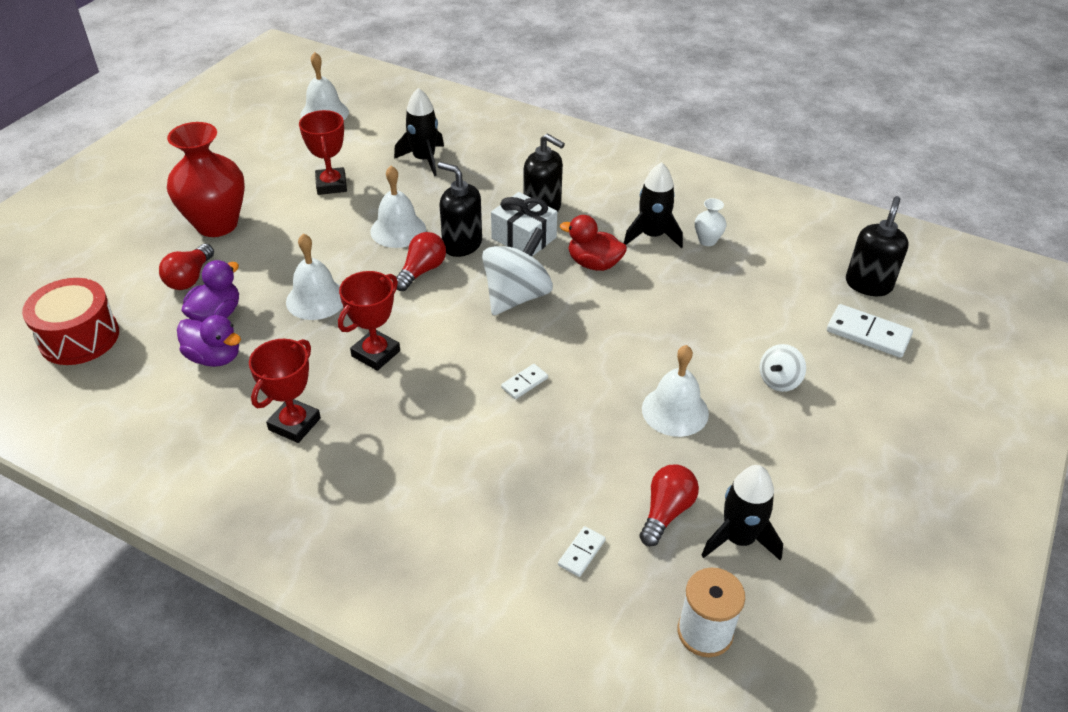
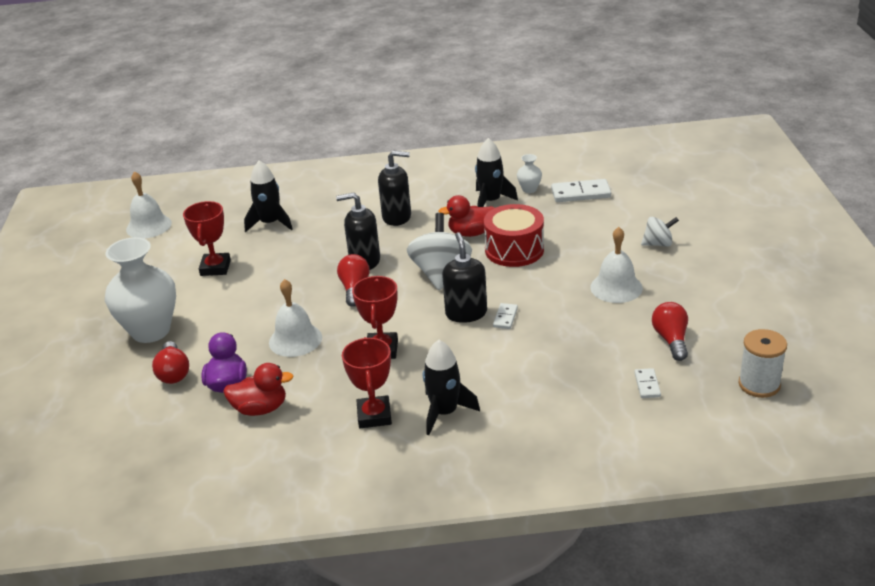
camera: 30 degrees left, 10 degrees down
red drum [22,278,119,365] -> red drum moved to [484,204,544,267]
red vase [167,122,245,237] -> white vase [105,237,176,343]
purple duck [177,315,241,367] -> red duck [223,363,294,416]
red trophy [299,110,347,195] -> red trophy turned 45 degrees clockwise [183,201,231,276]
white bell [370,166,426,248] -> none
white gift [491,192,557,256] -> none
black rocket [701,465,783,561] -> black rocket moved to [423,340,480,435]
white spinning top [759,344,806,392] -> white spinning top turned 105 degrees counterclockwise [641,217,679,247]
white domino [827,304,913,358] -> white domino moved to [551,179,611,202]
black soap dispenser [846,196,909,296] -> black soap dispenser moved to [442,232,487,323]

